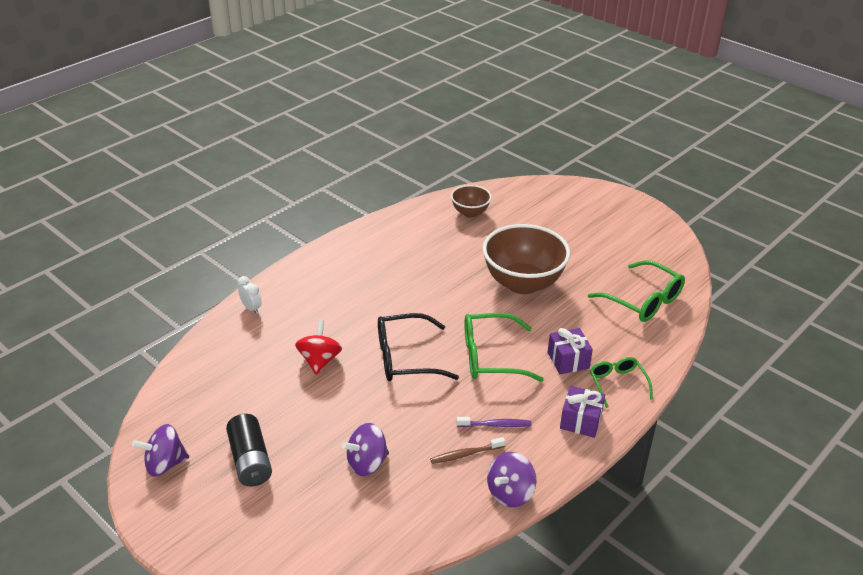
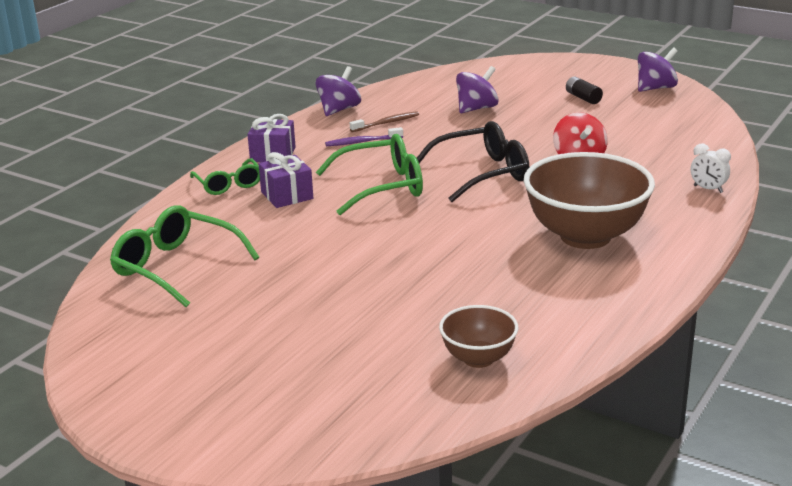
camera: 170 degrees right, 10 degrees down
black battery [226,414,272,487] -> black battery [566,76,603,104], size x0.57
brown bowl [482,224,570,294] -> brown bowl moved to [524,152,655,249]

